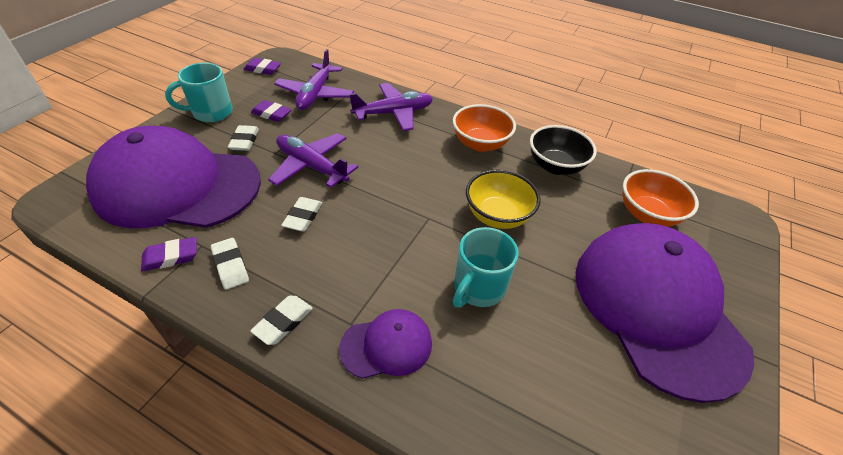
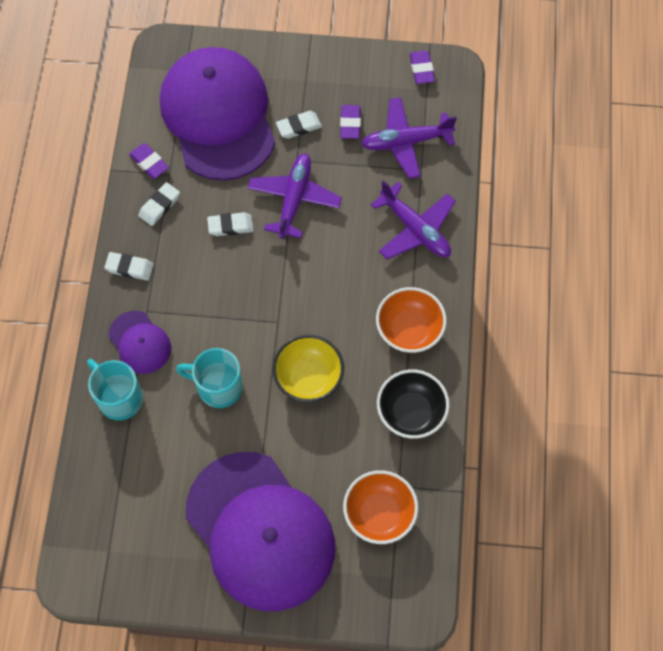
camera: 70 degrees right, 20 degrees up
turquoise mug [165,63,232,122] -> turquoise mug moved to [87,359,143,420]
purple cap [575,223,754,403] -> purple cap turned 90 degrees clockwise [186,452,335,611]

